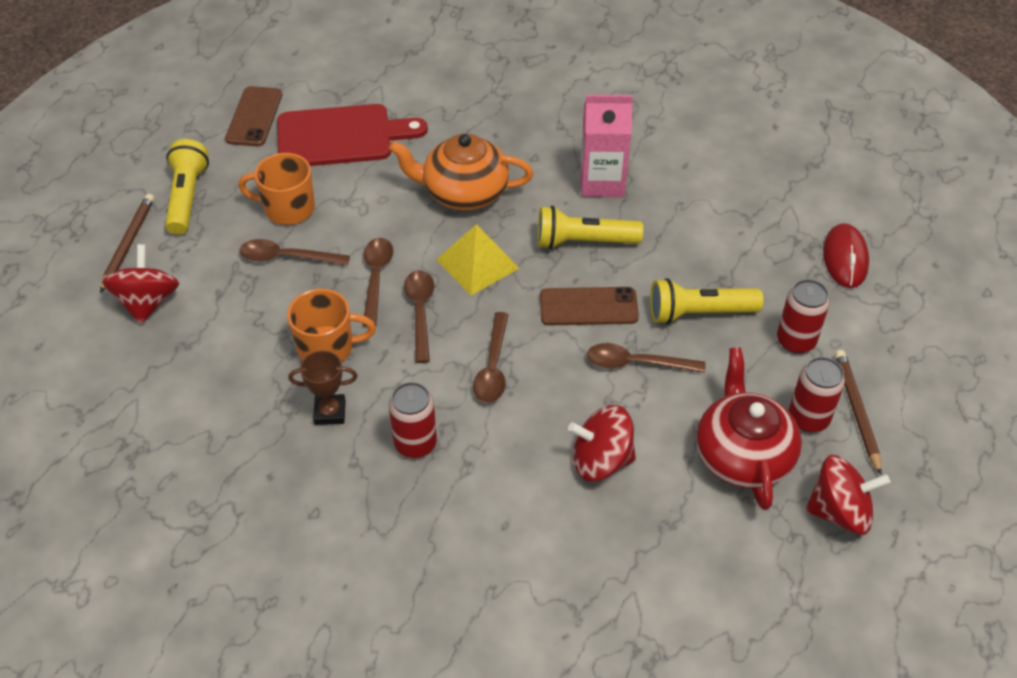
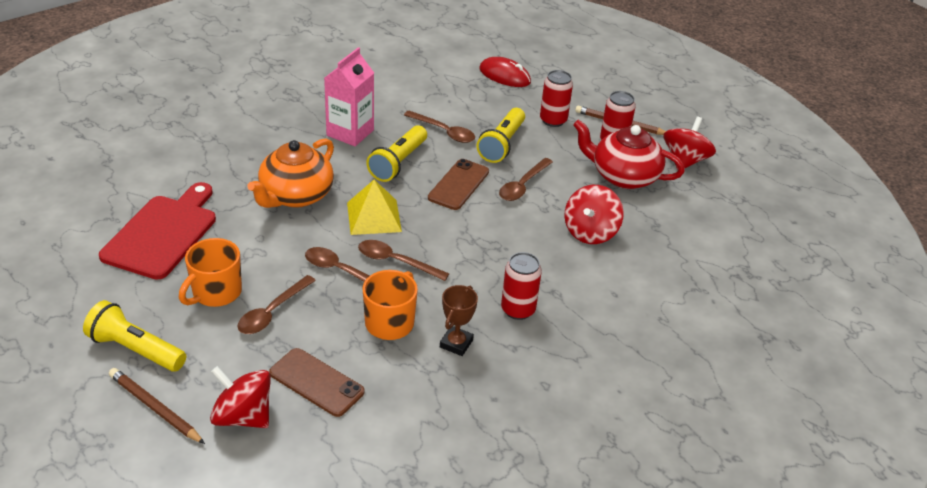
camera: 65 degrees left, 10 degrees down
brown phone [225,86,282,146] -> brown phone moved to [269,348,364,417]
brown spoon [473,312,509,403] -> brown spoon moved to [404,111,475,143]

